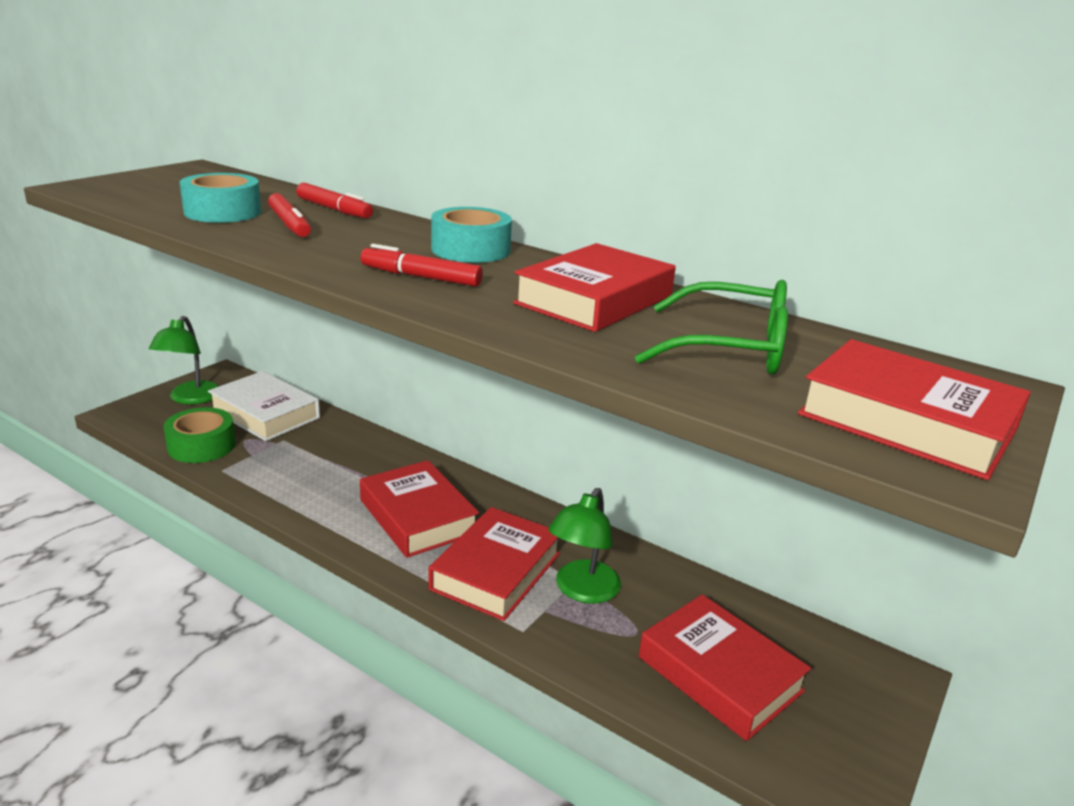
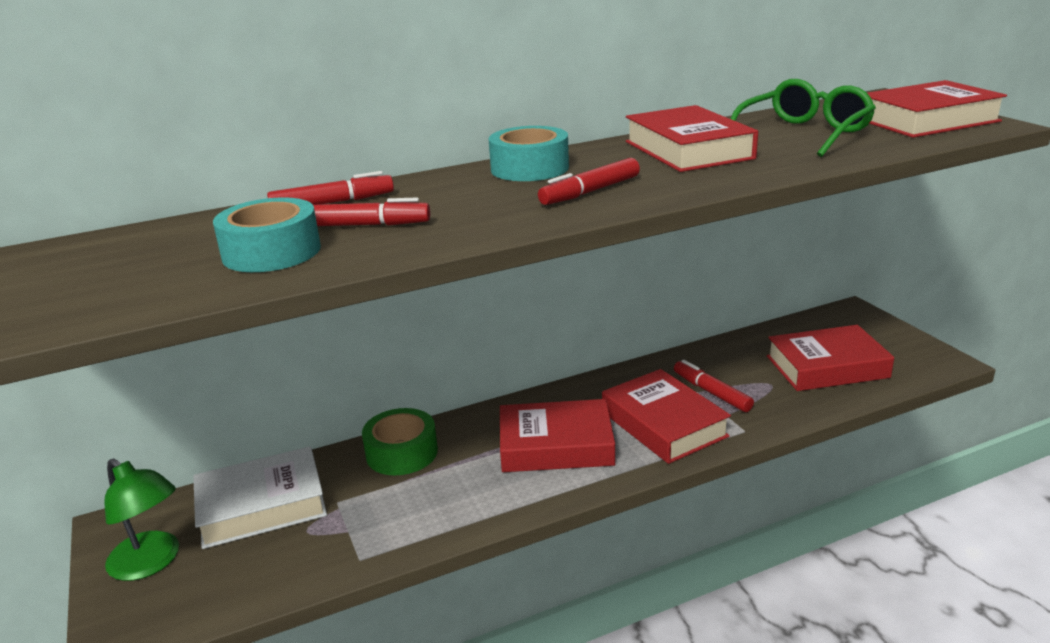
camera: 55 degrees left, 0 degrees up
green tape [164,407,236,463] -> green tape moved to [362,408,438,475]
green lamp [548,488,621,604] -> red marker [674,360,754,412]

